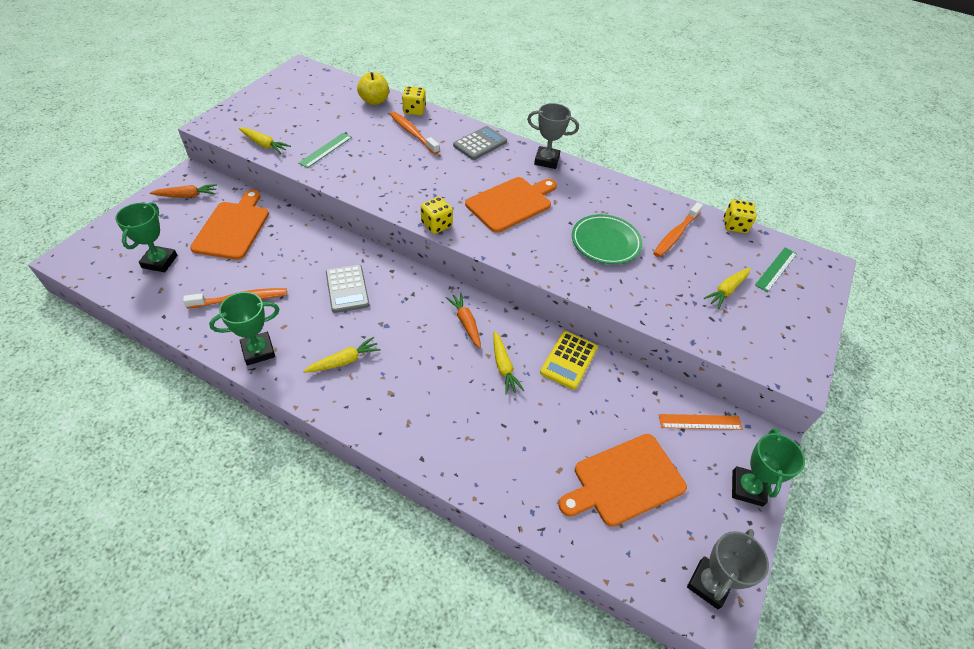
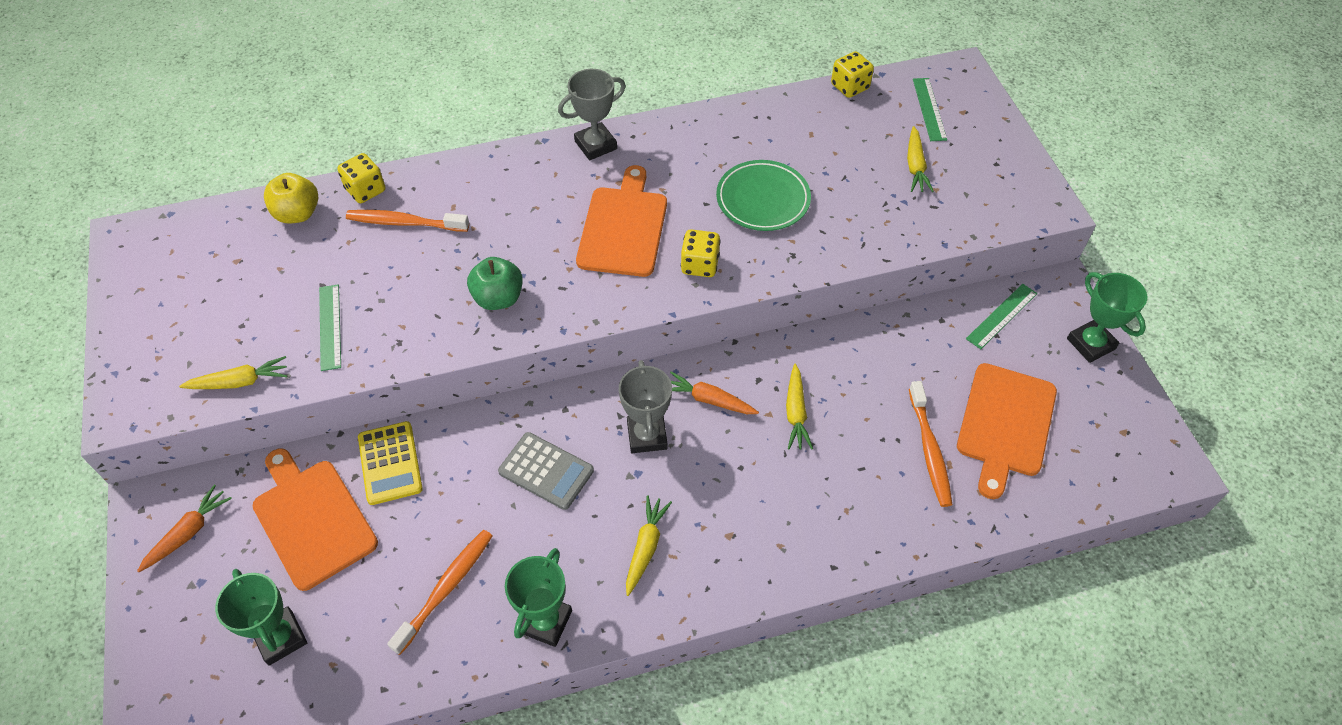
camera: 40 degrees left, 5 degrees up
yellow dice [421,197,453,234] -> yellow dice moved to [681,229,720,277]
grey calculator [453,126,507,160] -> none
yellow carrot [493,331,524,395] -> yellow carrot turned 60 degrees clockwise [786,364,813,449]
yellow calculator [540,331,598,390] -> yellow calculator moved to [358,421,423,505]
orange toothbrush [653,202,703,257] -> orange toothbrush moved to [909,381,952,507]
orange ruler [659,414,743,430] -> green ruler [966,284,1037,349]
grey trophy [687,529,769,609] -> grey trophy moved to [619,360,672,453]
none -> green apple [467,257,523,310]

